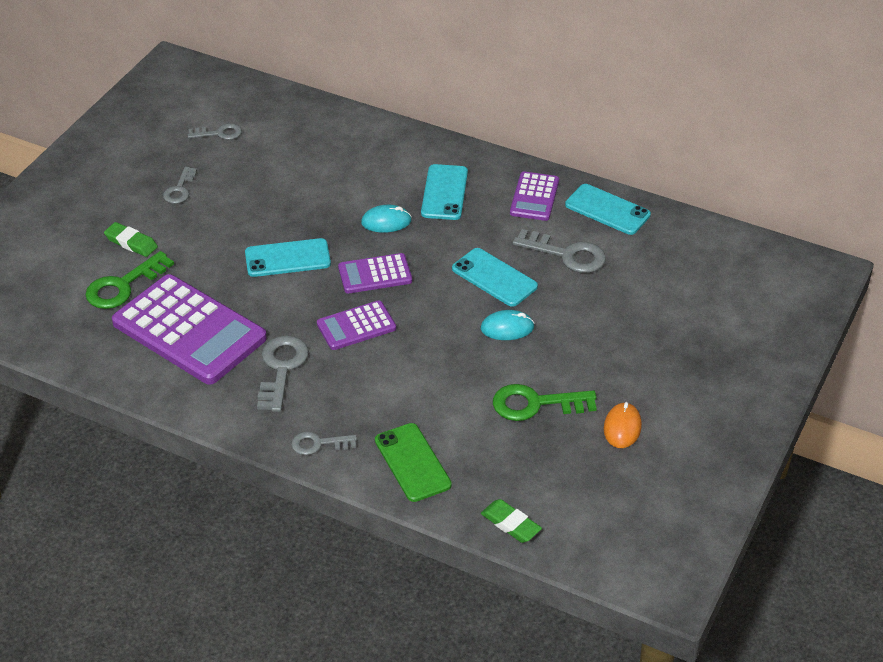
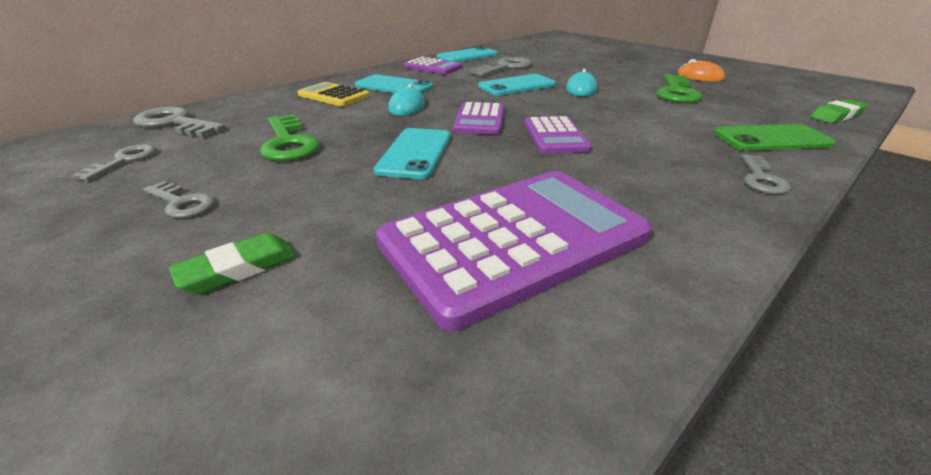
camera: 70 degrees left, 10 degrees down
green key [86,251,174,309] -> green key moved to [260,114,320,161]
grey key [257,335,309,412] -> grey key moved to [133,107,225,137]
none -> yellow calculator [297,82,370,106]

